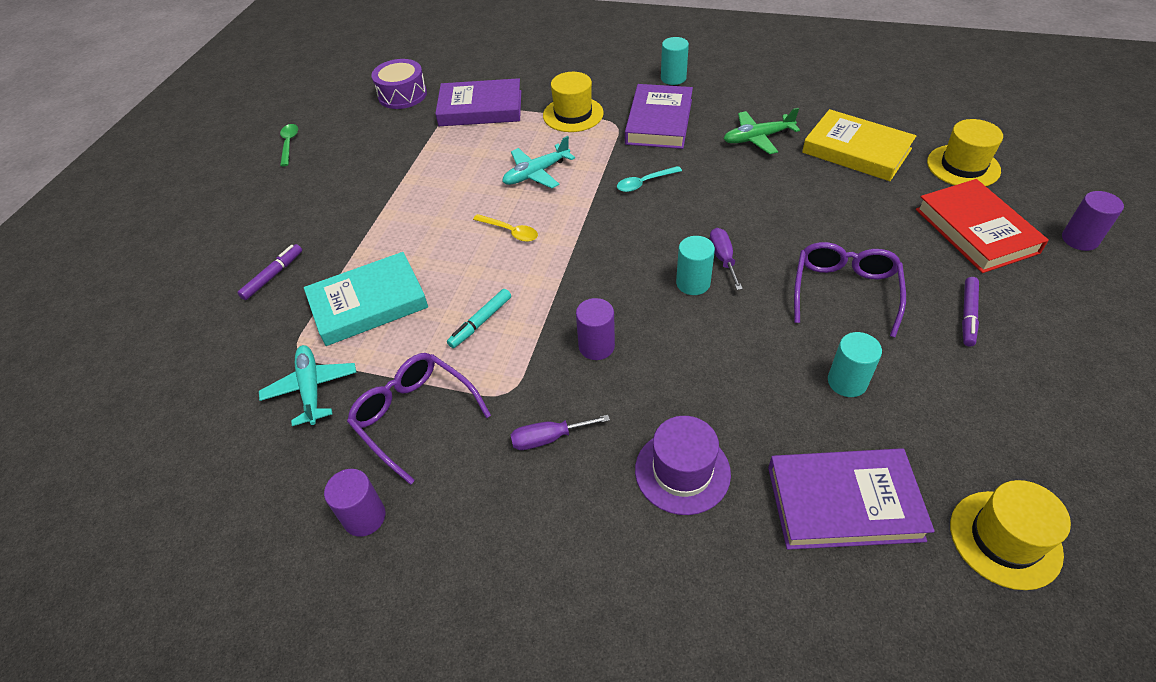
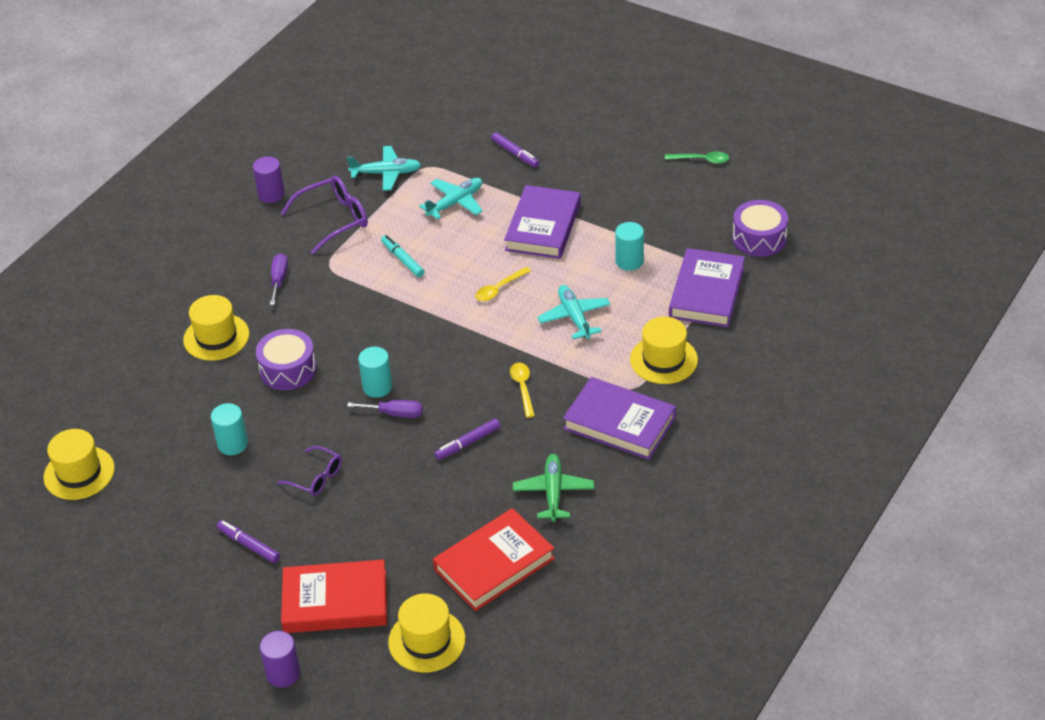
camera: 105 degrees right, 5 degrees down
turquoise book [304,252,428,346] -> turquoise plane [419,178,483,220]
purple cylinder [576,298,615,360] -> none
turquoise spoon [617,166,682,192] -> yellow spoon [510,363,535,418]
purple hat [635,416,731,515] -> yellow hat [183,295,249,361]
turquoise cylinder [661,37,689,85] -> turquoise cylinder moved to [615,222,644,271]
purple book [768,448,935,550] -> purple book moved to [504,185,581,259]
purple glasses [794,242,906,337] -> purple glasses [277,446,342,496], size x0.62
yellow book [802,109,916,181] -> red book [433,508,555,611]
none -> purple drum [256,329,317,390]
none -> purple marker [434,418,501,460]

